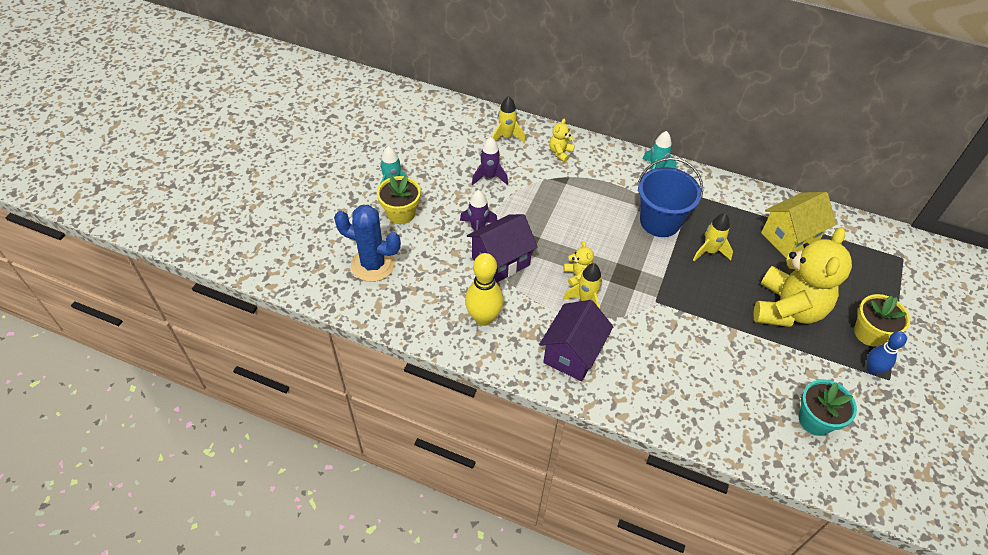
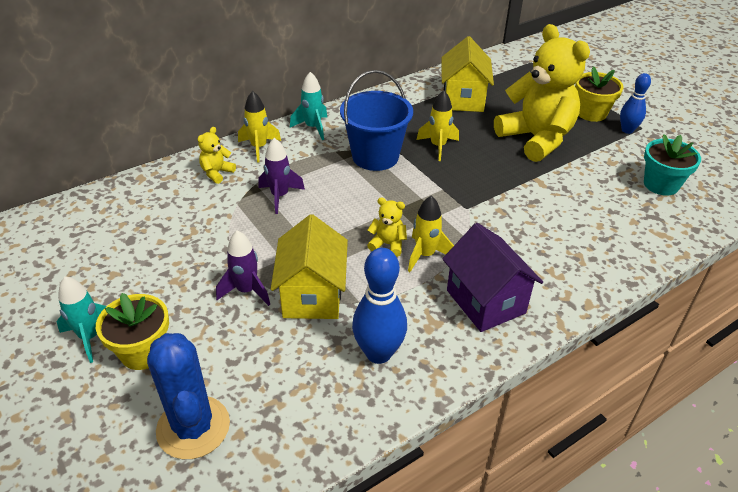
camera: 55 degrees left, 10 degrees down
blue cactus [334,205,401,282] -> blue cactus turned 75 degrees counterclockwise [147,333,230,459]
yellow bowling pin [465,253,503,326] -> blue bowling pin [352,248,407,364]
purple house [467,214,538,282] -> yellow house [271,214,348,319]
purple rocket [472,137,508,185] -> purple rocket moved to [258,138,305,214]
yellow rocket [492,96,525,143] -> yellow rocket moved to [238,91,281,163]
yellow teddy bear [549,119,575,162] -> yellow teddy bear turned 60 degrees clockwise [198,127,236,184]

